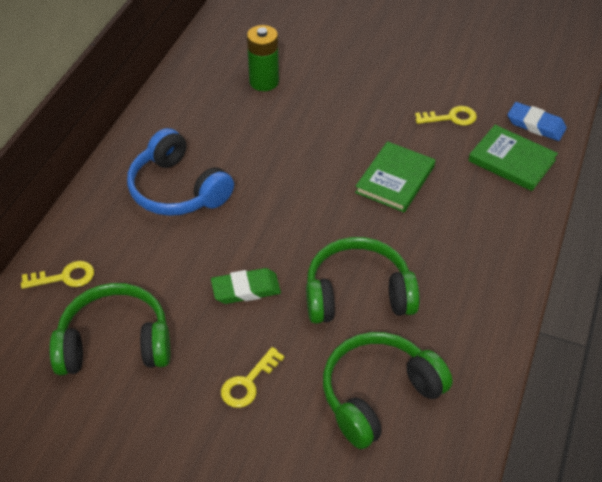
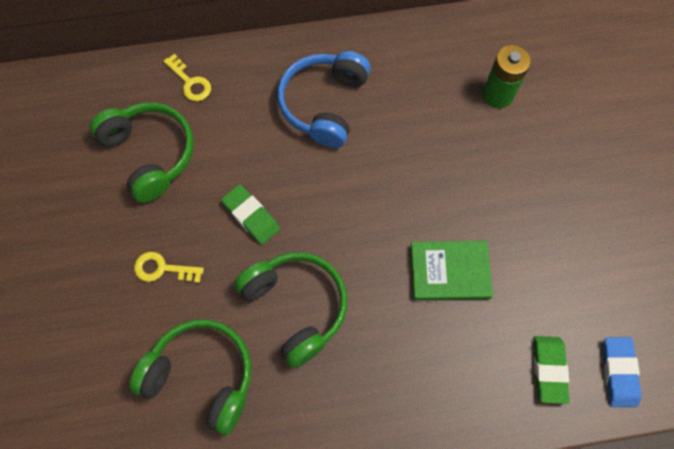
camera: 60 degrees right, 20 degrees up
yellow key [415,106,477,126] -> none
green book [468,125,558,191] -> green eraser [534,336,569,404]

